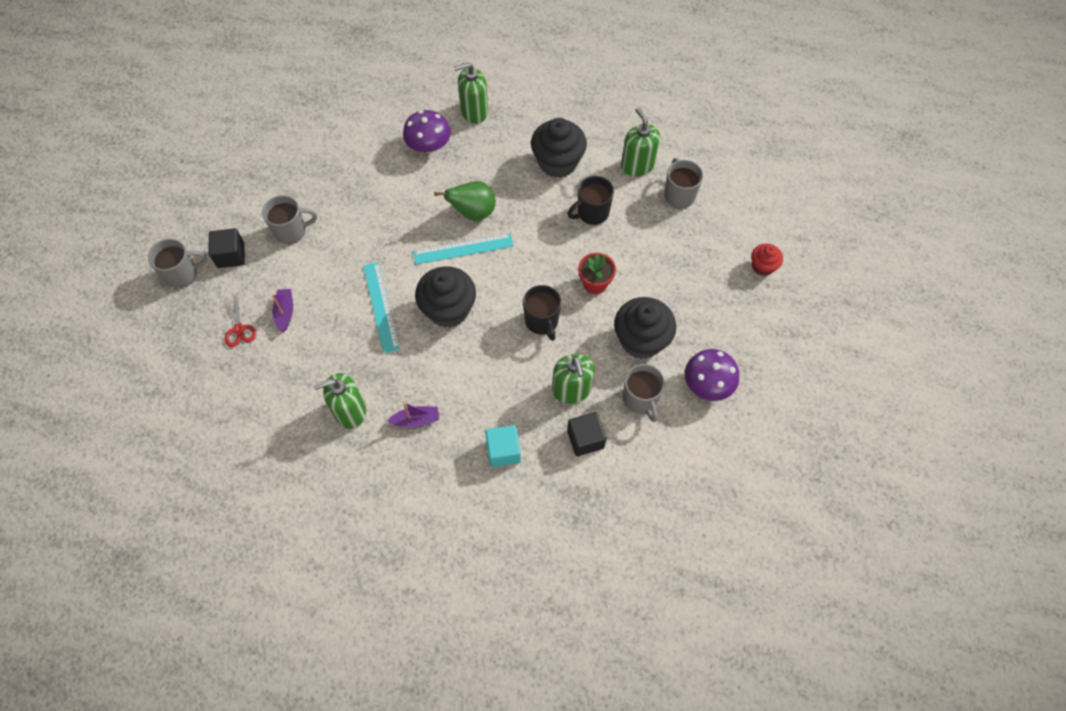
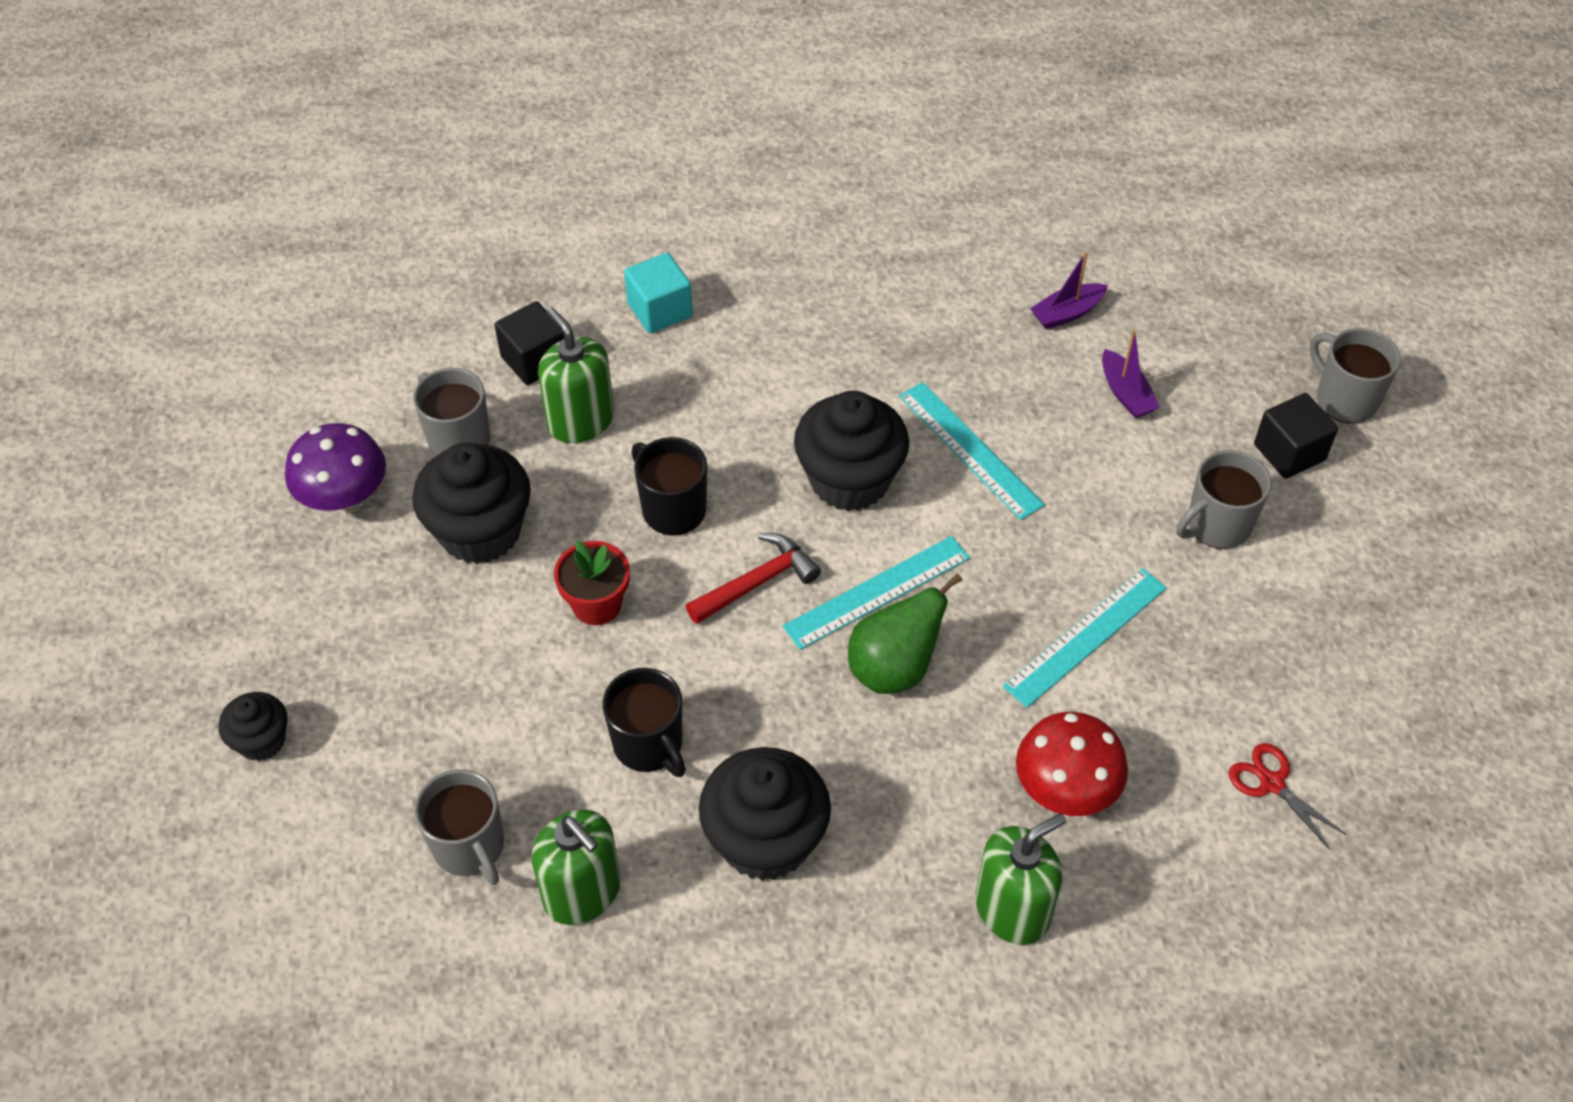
camera: 160 degrees right, 10 degrees down
grey mug [148,239,207,288] -> grey mug turned 90 degrees clockwise [1309,328,1401,424]
red scissors [225,297,256,347] -> red scissors moved to [1229,743,1347,849]
green soap dispenser [314,373,366,429] -> none
purple boat [388,402,439,428] -> purple boat moved to [1030,252,1108,329]
purple mushroom [403,110,451,153] -> red mushroom [1016,712,1128,816]
black mug [567,176,614,225] -> black mug turned 105 degrees clockwise [602,668,686,777]
red cupcake [751,244,783,276] -> black cupcake [219,692,287,761]
none -> red hammer [686,533,821,624]
none -> turquoise ruler [1003,568,1167,708]

